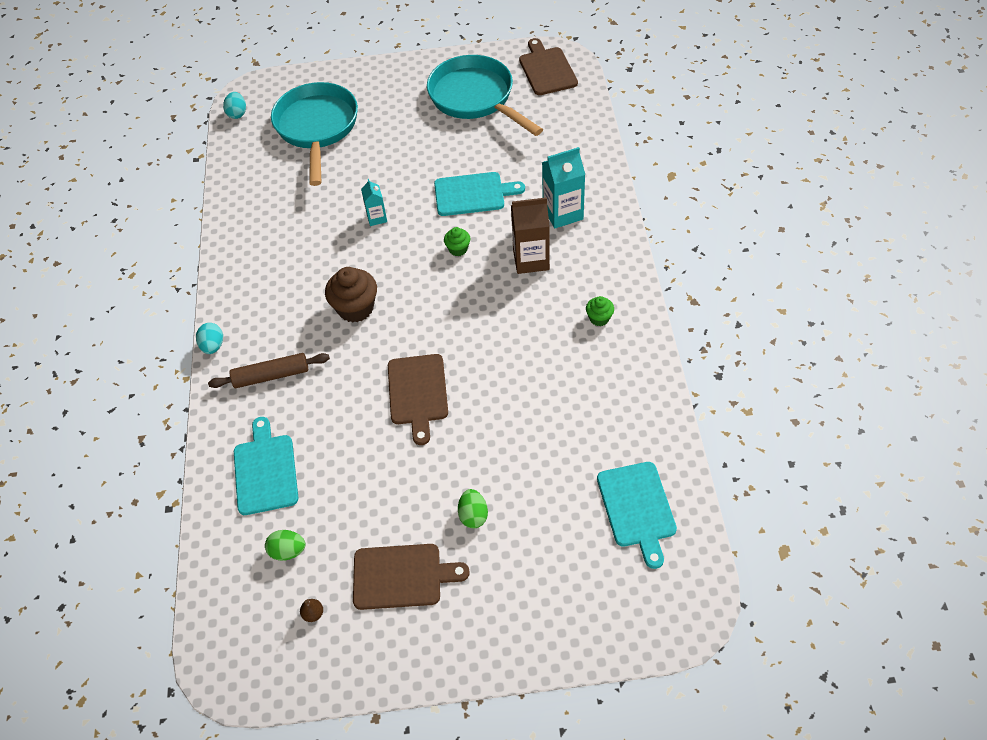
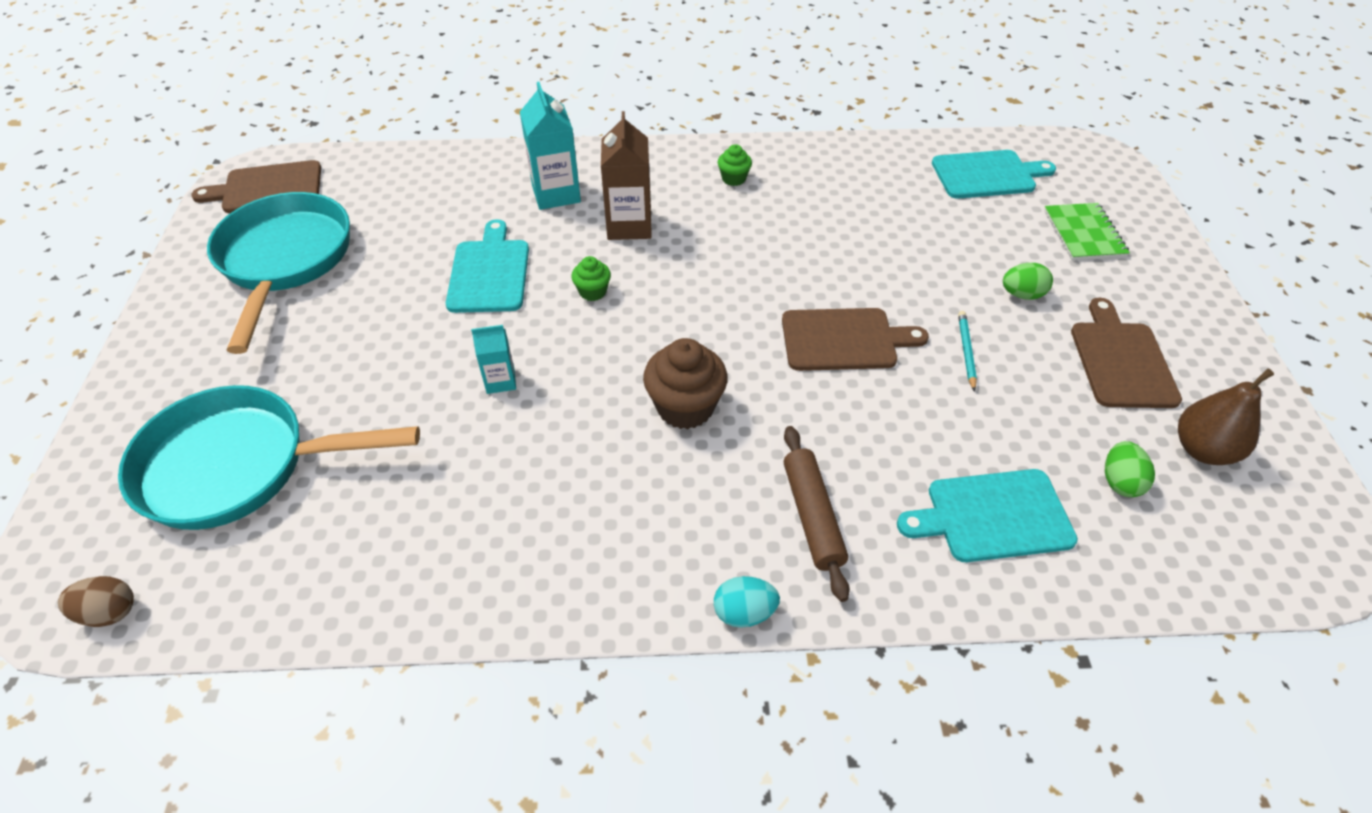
camera: 90 degrees left, 5 degrees down
turquoise egg [223,92,246,119] -> brown egg [58,576,134,627]
brown pear [300,599,323,622] -> brown pear [1178,369,1274,465], size x2.22
turquoise pan [427,55,543,136] -> turquoise pan turned 120 degrees clockwise [207,192,350,354]
none -> turquoise pencil [958,311,977,392]
none -> green notebook [1044,203,1130,260]

